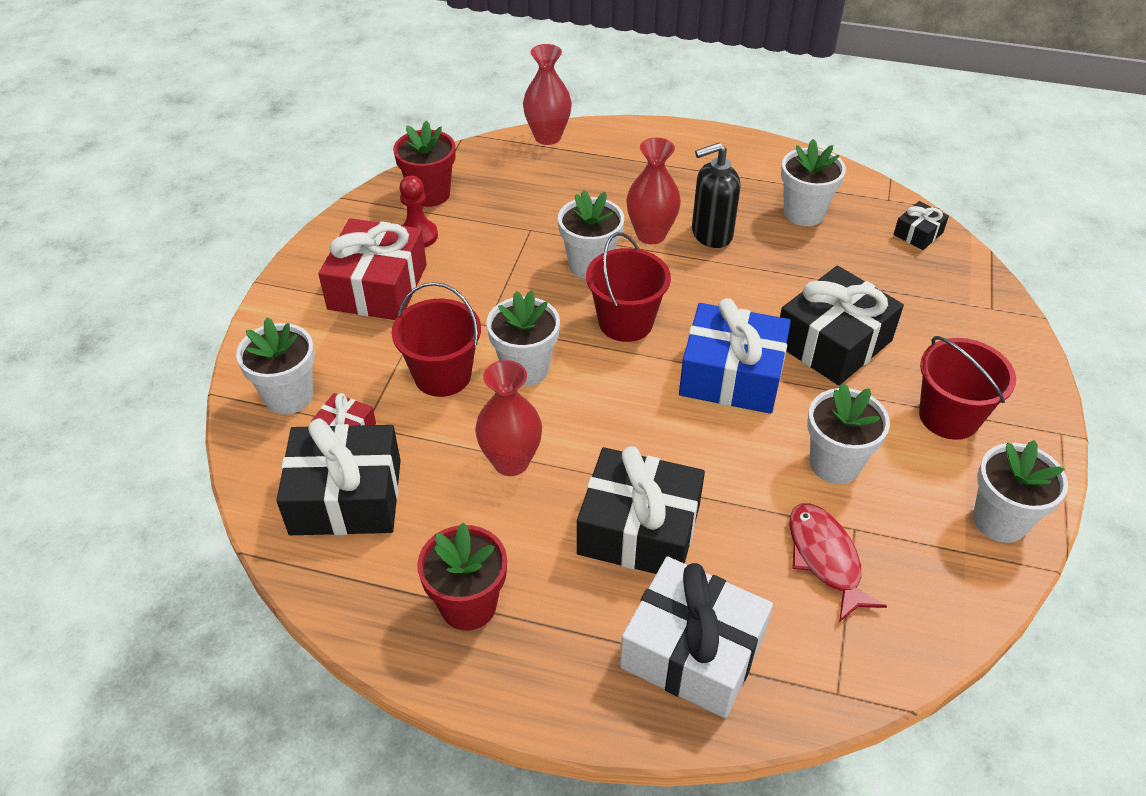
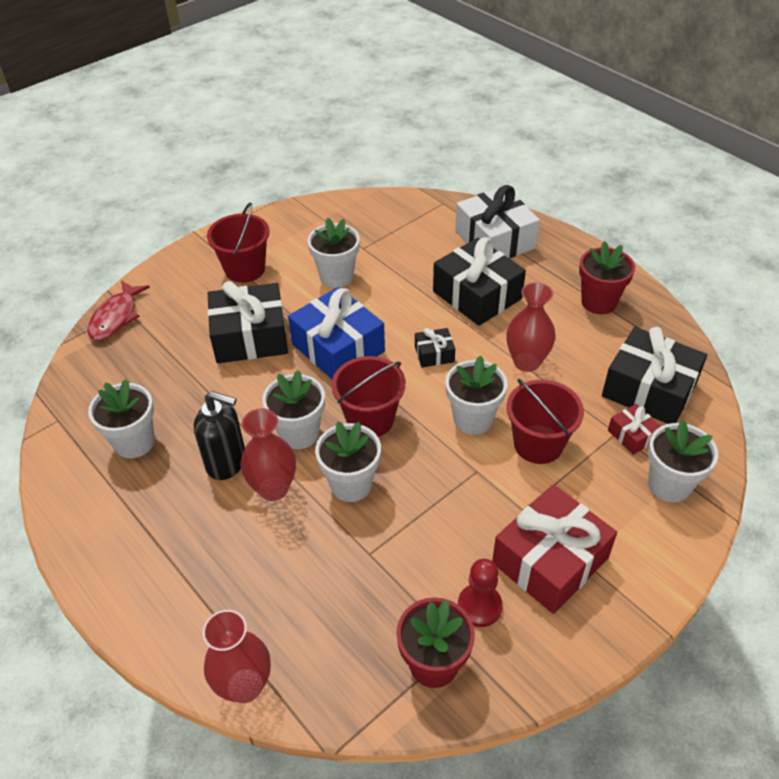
camera: 145 degrees left, 0 degrees up
red fish [789,503,887,622] -> red fish moved to [88,281,150,340]
black gift [894,201,949,250] -> black gift moved to [415,328,455,368]
white flower pot [973,440,1068,543] -> white flower pot moved to [262,370,325,449]

